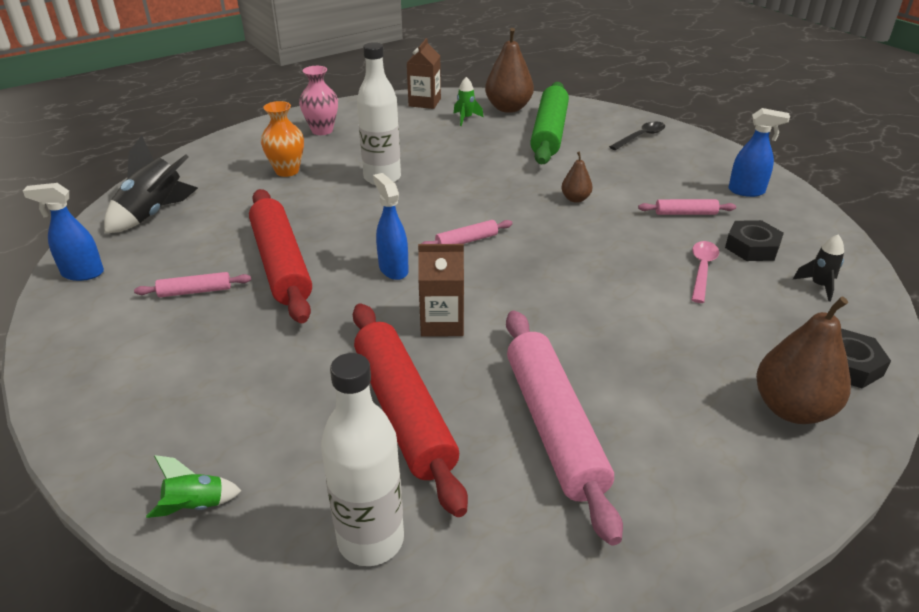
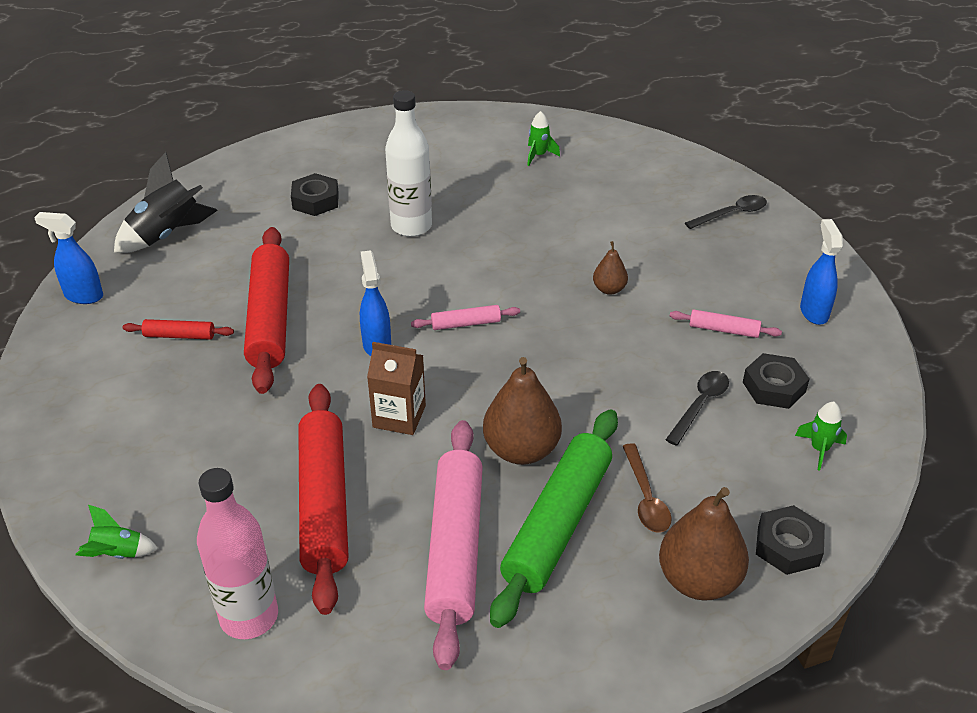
camera: 15 degrees right, 5 degrees up
pink rolling pin [134,272,251,297] -> red rolling pin [122,319,234,340]
orange vase [261,101,304,177] -> black nut [291,173,339,216]
pink vase [299,66,338,135] -> none
white bottle [321,353,404,566] -> pink bottle [197,468,278,639]
brown carton [407,38,441,109] -> none
brown pear [485,28,534,113] -> brown pear moved to [483,357,562,465]
green rolling pin [530,82,569,164] -> green rolling pin moved to [490,409,618,628]
pink spoon [691,241,719,303] -> black spoon [666,371,729,446]
blue spray bottle [728,108,790,197] -> blue spray bottle turned 120 degrees counterclockwise [800,219,843,325]
black rocket [793,234,844,302] -> green rocket [795,402,847,470]
none -> brown spoon [623,443,672,533]

